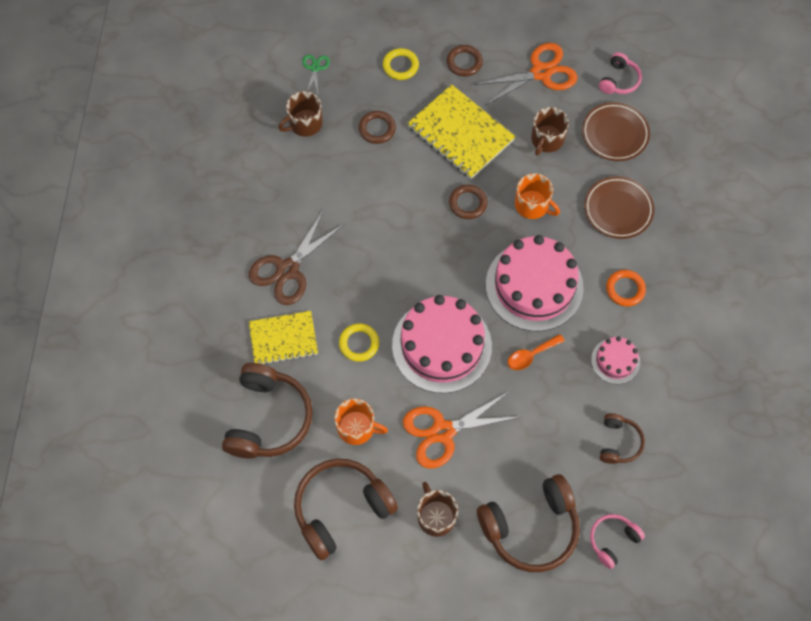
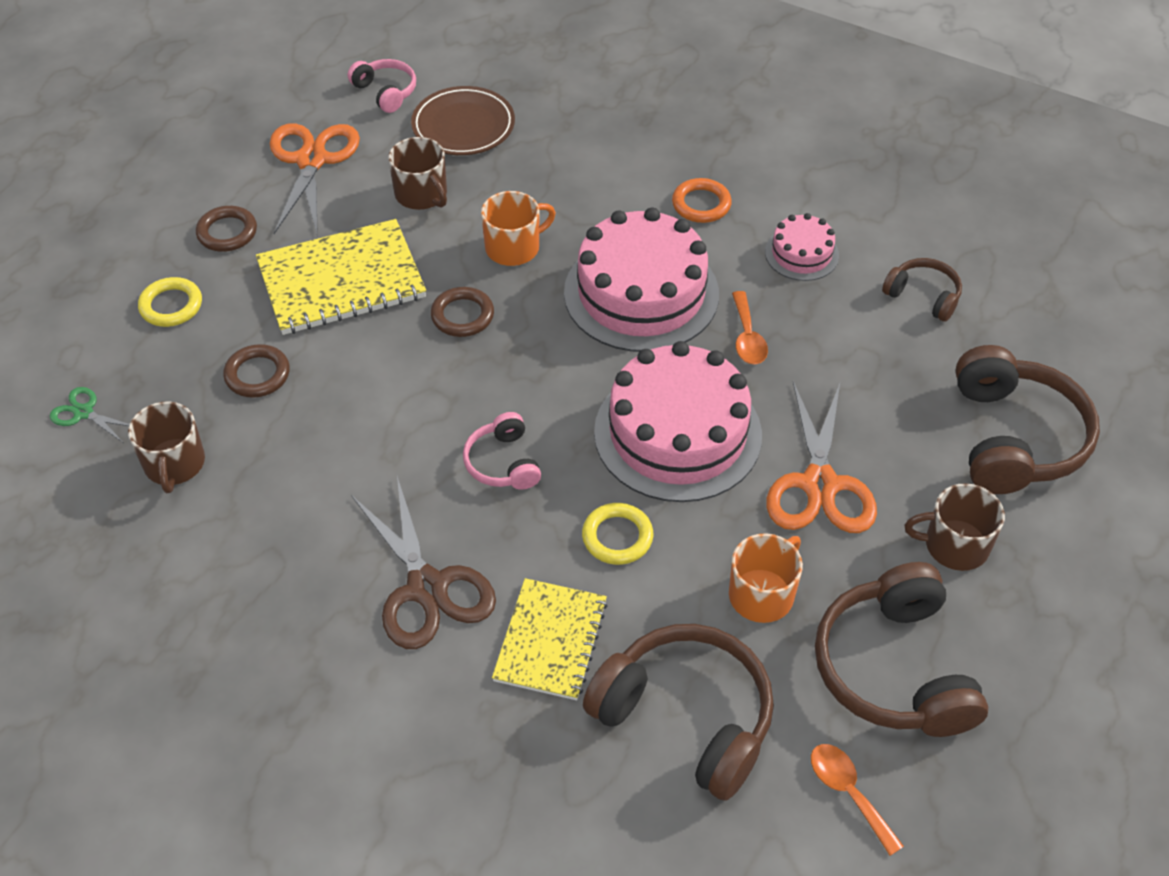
camera: 65 degrees left, 15 degrees down
brown plate [584,176,654,239] -> none
pink headphones [590,514,645,569] -> pink headphones moved to [463,412,541,490]
none -> orange spoon [811,744,904,856]

